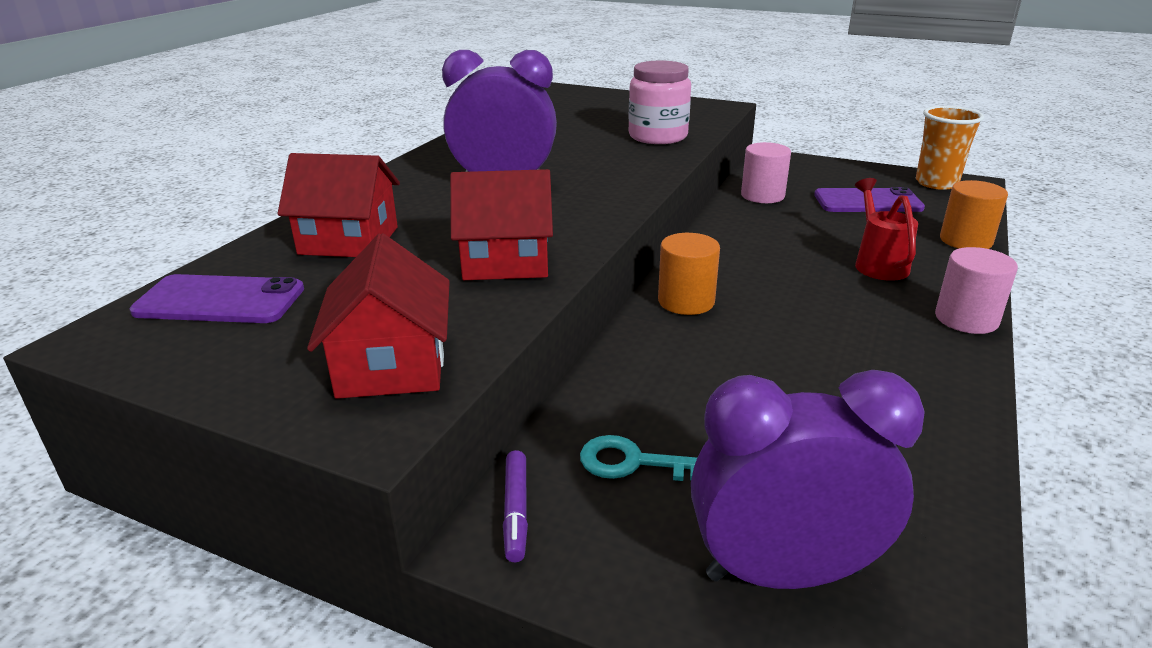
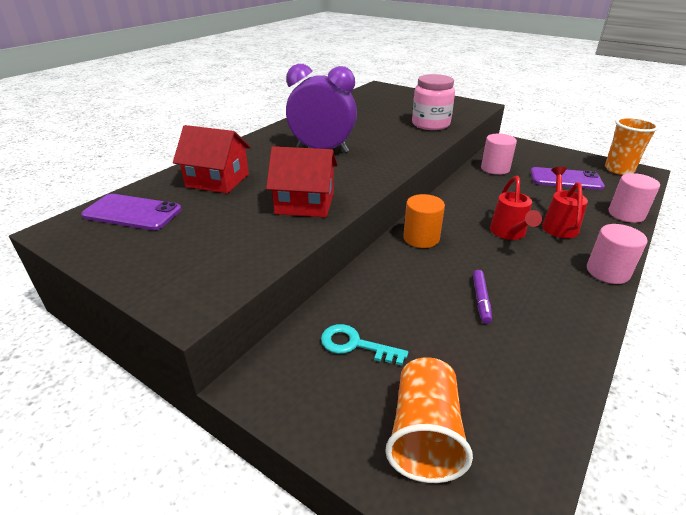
camera: 10 degrees right, 5 degrees up
red house [307,233,450,399] -> none
purple marker [503,450,528,562] -> purple marker moved to [473,270,492,324]
purple clock [691,370,925,589] -> orange cup [385,357,473,483]
orange cylinder [940,180,1008,249] -> pink cylinder [608,173,660,223]
none -> red watering can [490,176,542,240]

